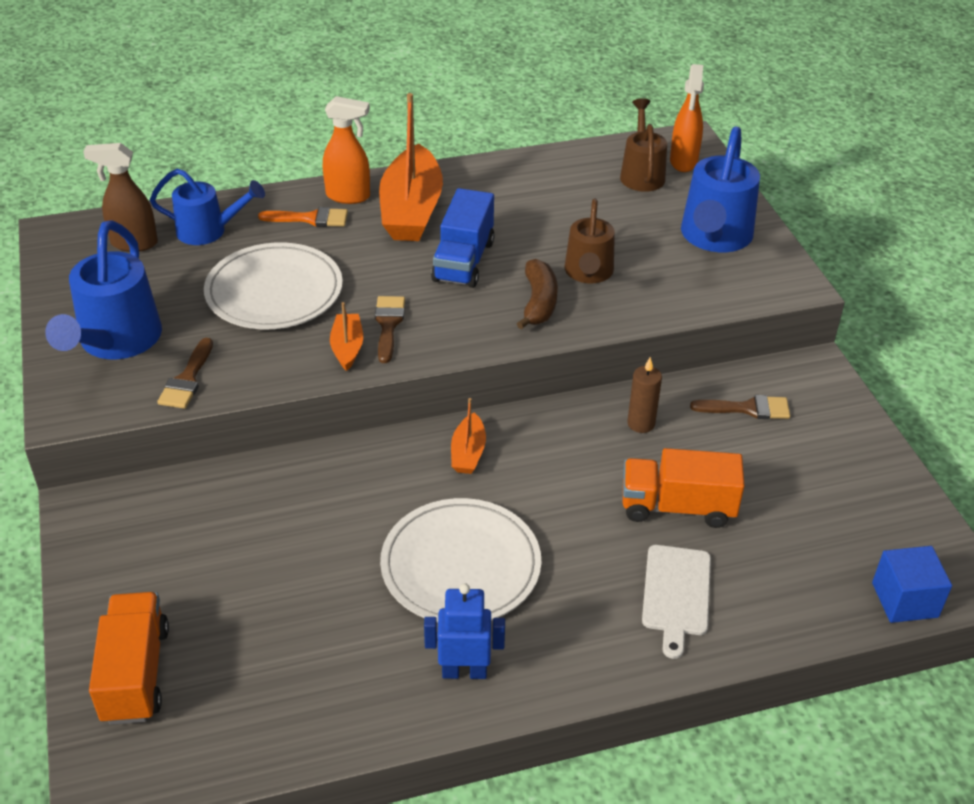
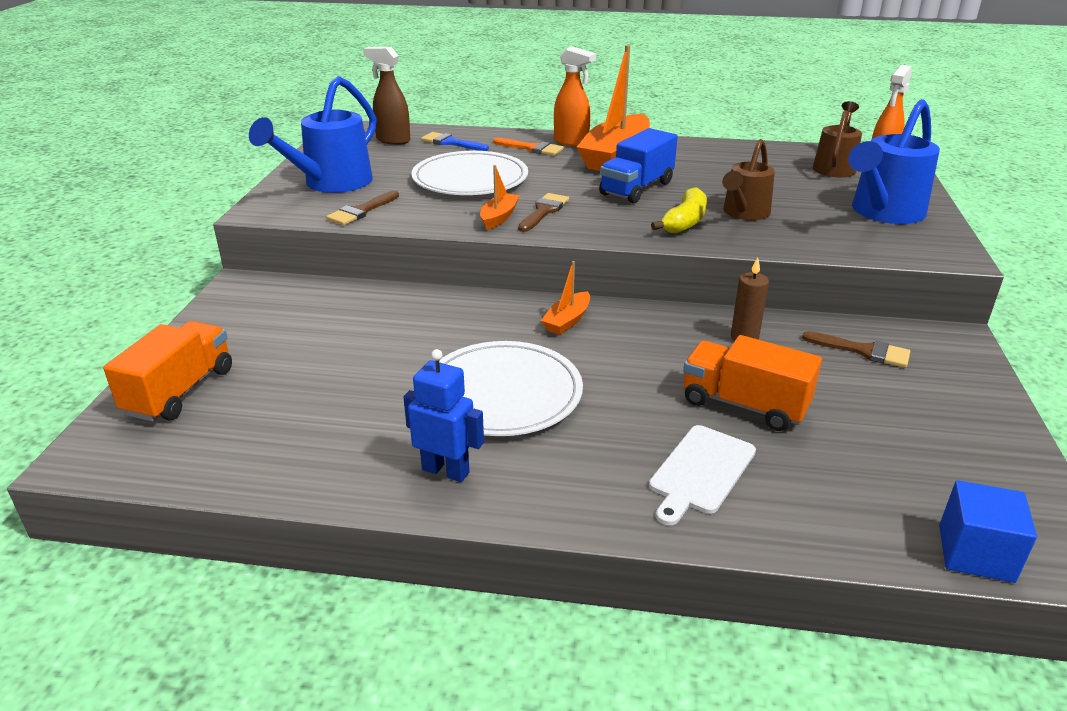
camera: 25 degrees right, 10 degrees down
blue watering can [150,169,265,245] -> blue brush [421,132,489,151]
brown banana [517,259,558,330] -> yellow banana [651,187,707,234]

